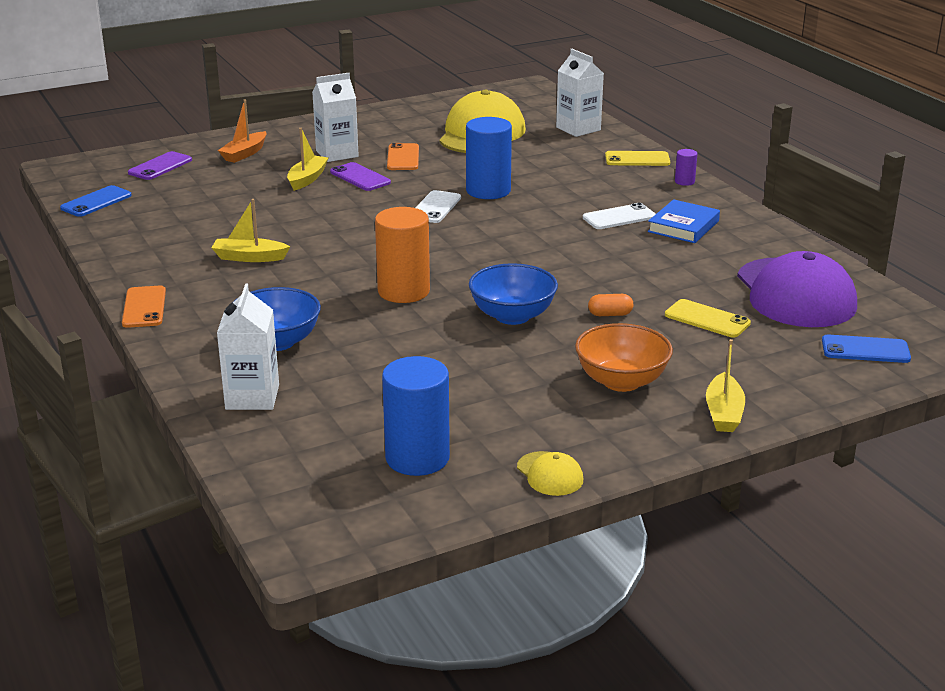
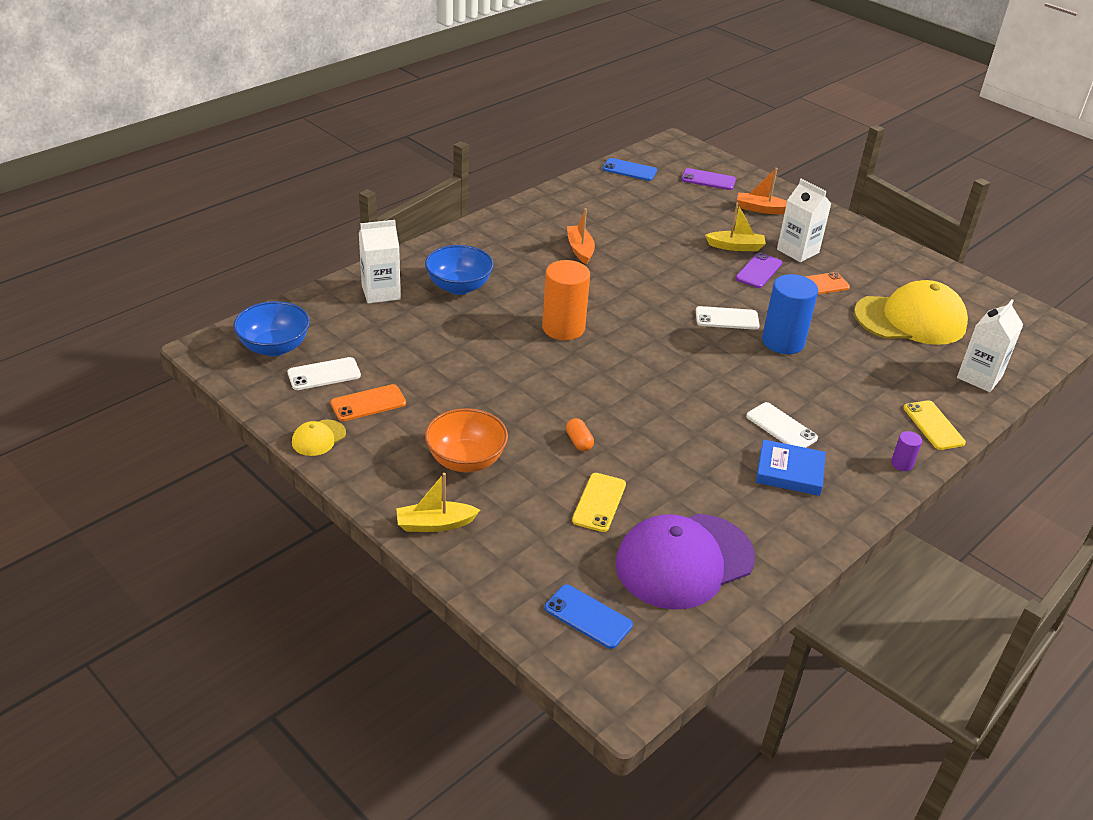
camera: 70 degrees right, 10 degrees up
orange phone [122,286,166,328] -> orange phone moved to [331,384,406,421]
yellow boat [211,199,290,262] -> orange boat [567,208,595,265]
blue cylinder [382,356,450,476] -> white phone [288,357,361,390]
blue bowl [469,263,558,325] -> blue bowl moved to [234,301,310,356]
blue phone [822,334,911,363] -> blue phone turned 45 degrees counterclockwise [545,585,633,649]

